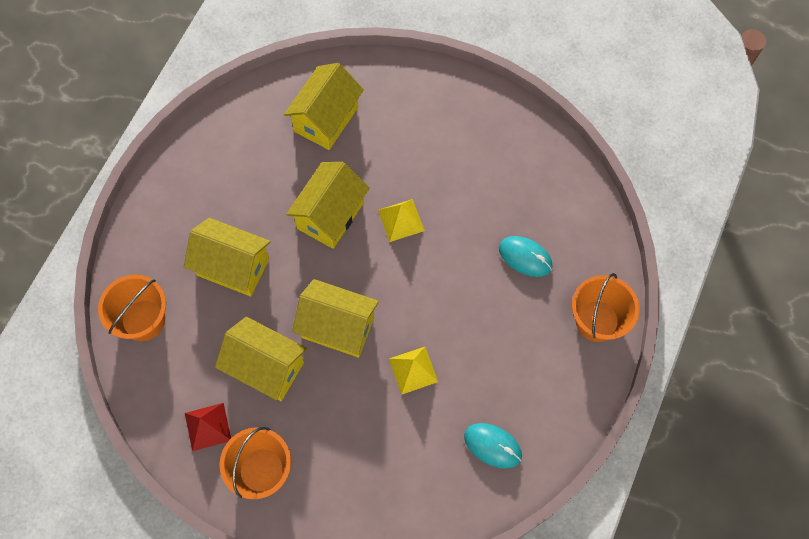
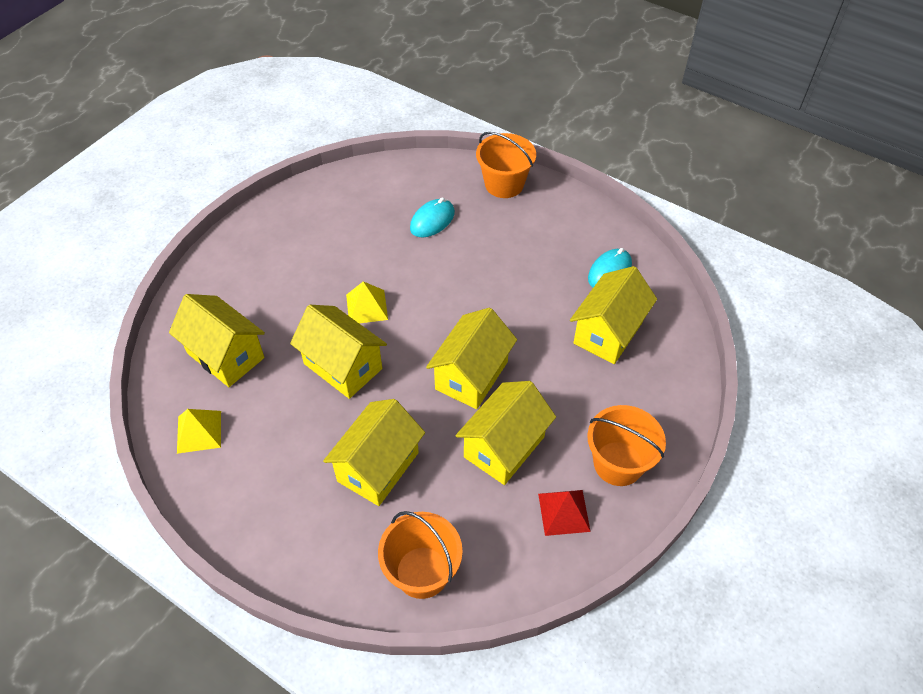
camera: 80 degrees left, 15 degrees down
yellow pyramid [389,347,438,395] -> yellow pyramid moved to [177,409,221,454]
none -> yellow house [570,266,657,364]

